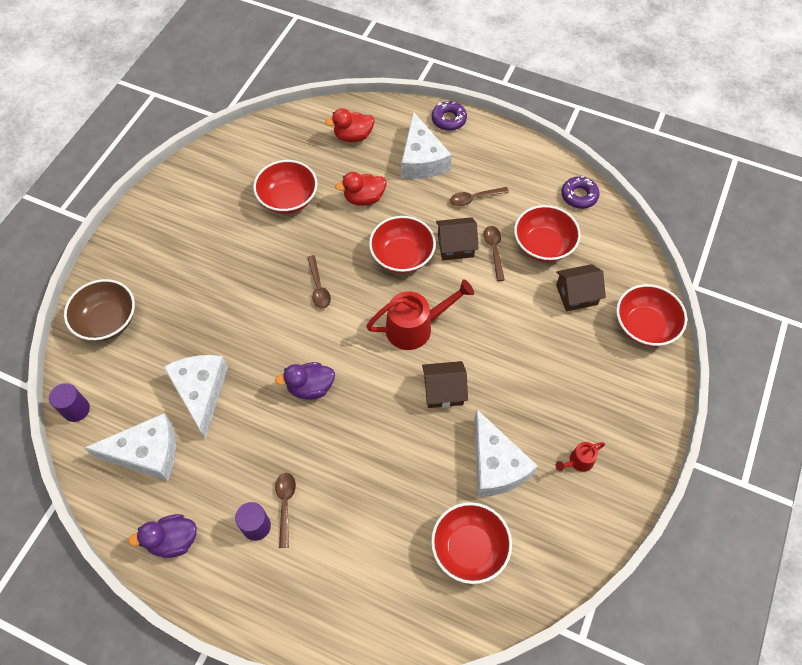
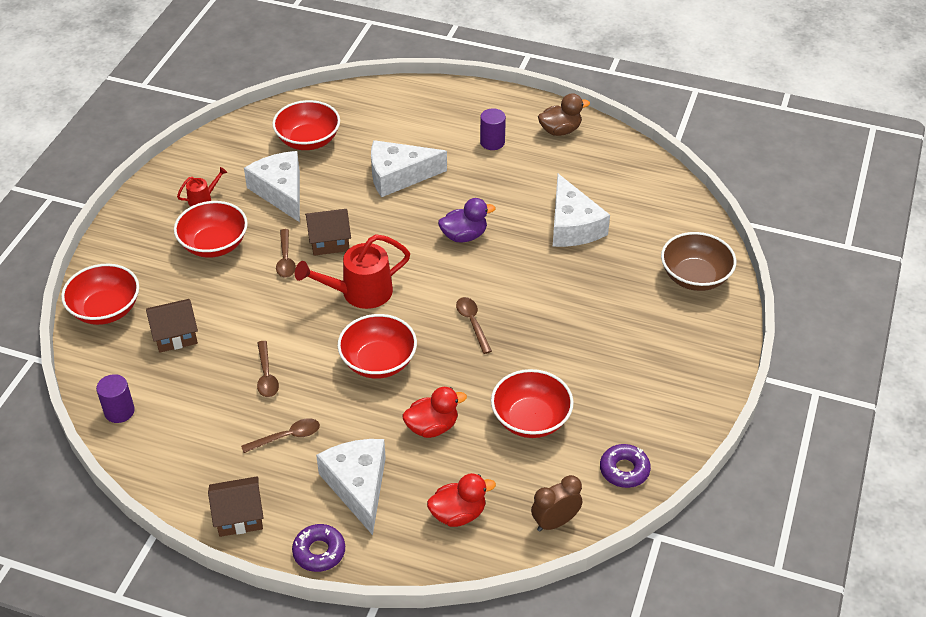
camera: 175 degrees right, 15 degrees down
purple cylinder [49,383,90,422] -> purple cylinder moved to [96,374,135,423]
white cheese [85,413,176,481] -> white cheese moved to [371,140,447,197]
purple duck [128,514,197,558] -> brown duck [538,93,590,136]
brown spoon [275,473,296,548] -> brown spoon moved to [276,229,296,278]
brown house [436,217,479,260] -> brown house moved to [208,476,264,537]
red bowl [514,205,581,262] -> red bowl moved to [174,201,248,258]
purple donut [561,176,599,209] -> purple donut moved to [600,444,651,488]
none -> brown clock [531,475,582,531]

